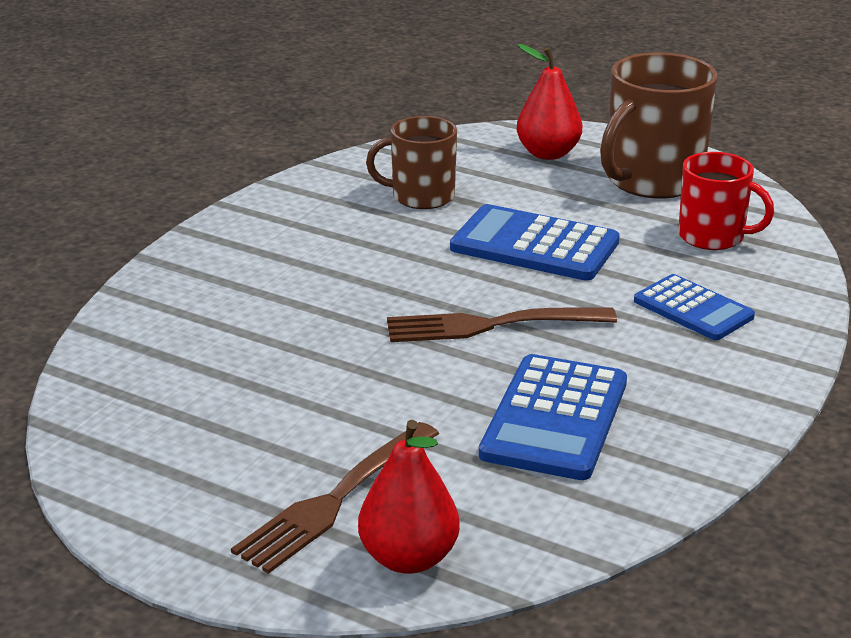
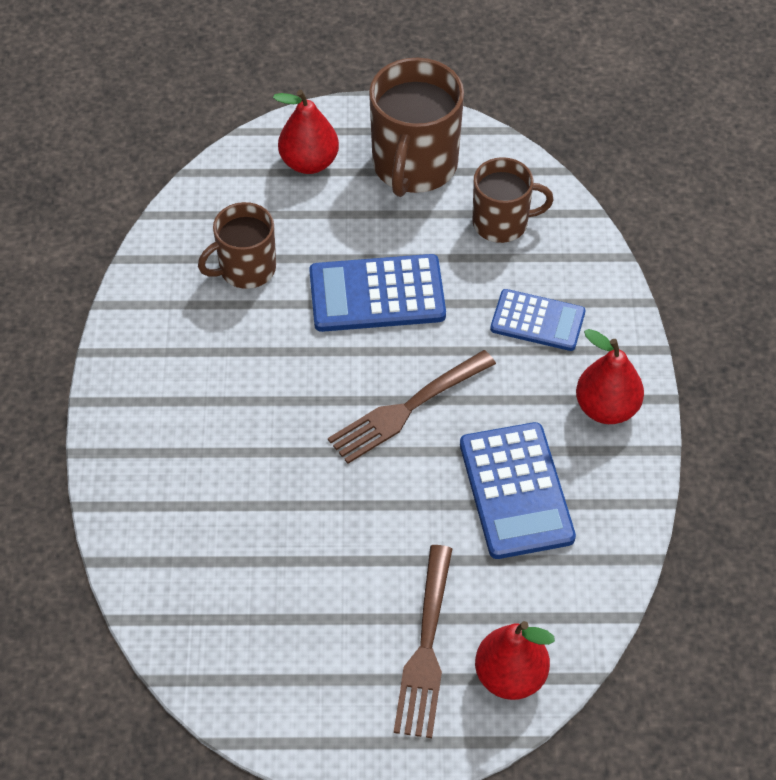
camera: 30 degrees left, 25 degrees up
red mug [678,152,774,250] -> brown mug [472,157,554,243]
none -> red pear [576,329,644,424]

